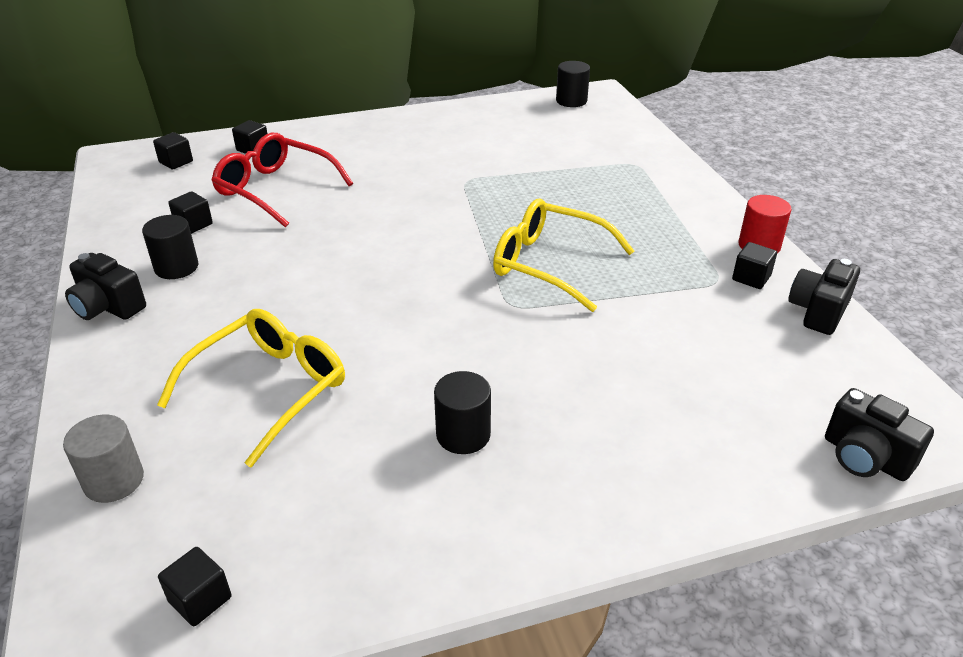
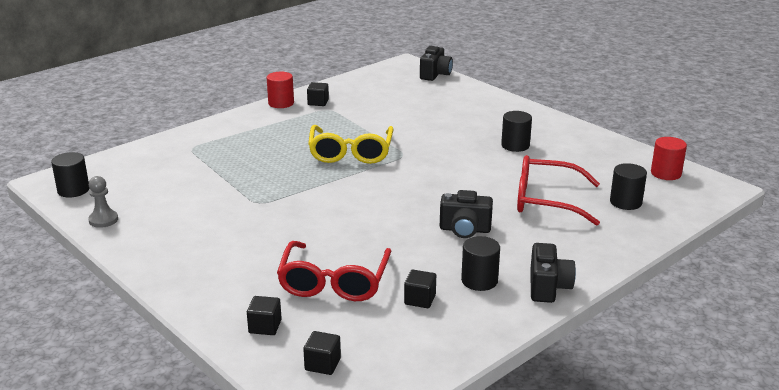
camera: 115 degrees left, 10 degrees down
grey cylinder [63,414,144,503] -> none
yellow glasses [157,309,345,467] -> red glasses [517,155,600,226]
black cube [158,547,231,626] -> red cylinder [651,137,687,180]
black camera [788,259,860,335] -> black camera moved to [440,190,493,238]
none -> grey pawn [88,176,118,228]
none -> black cylinder [610,163,647,210]

